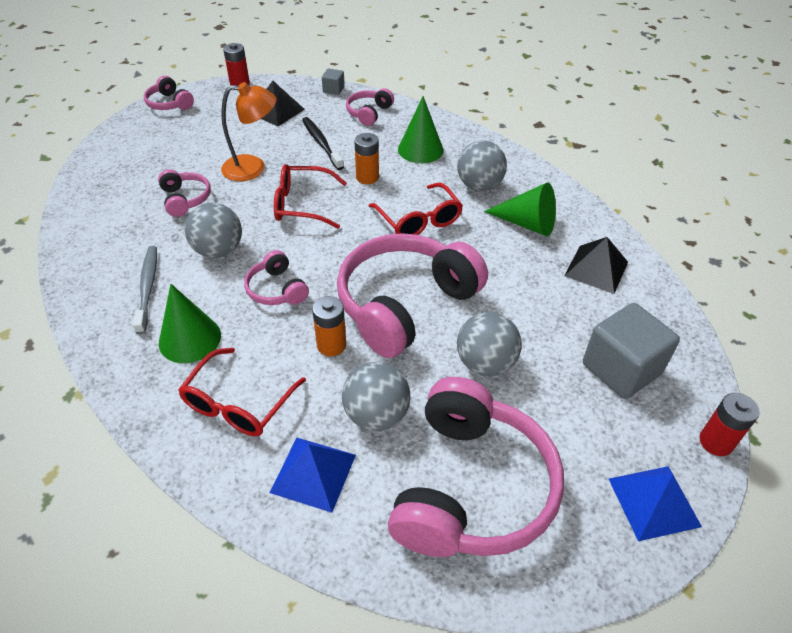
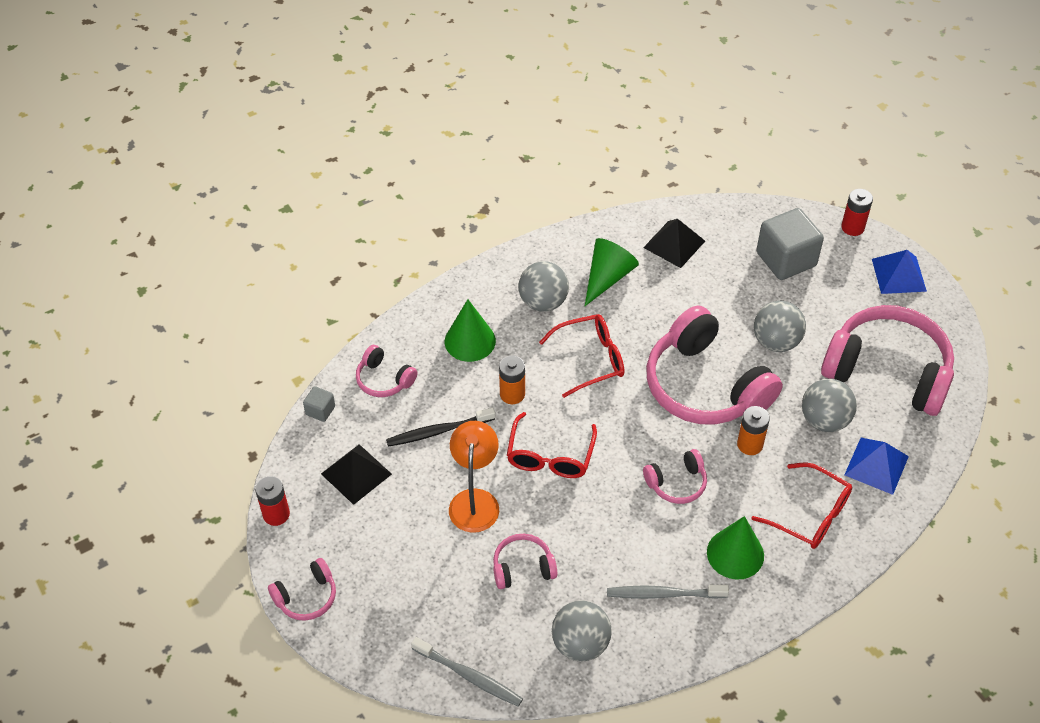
camera: 80 degrees left, 5 degrees up
grey ball [185,203,242,258] -> grey ball moved to [552,600,612,661]
none -> grey toothbrush [411,637,523,707]

